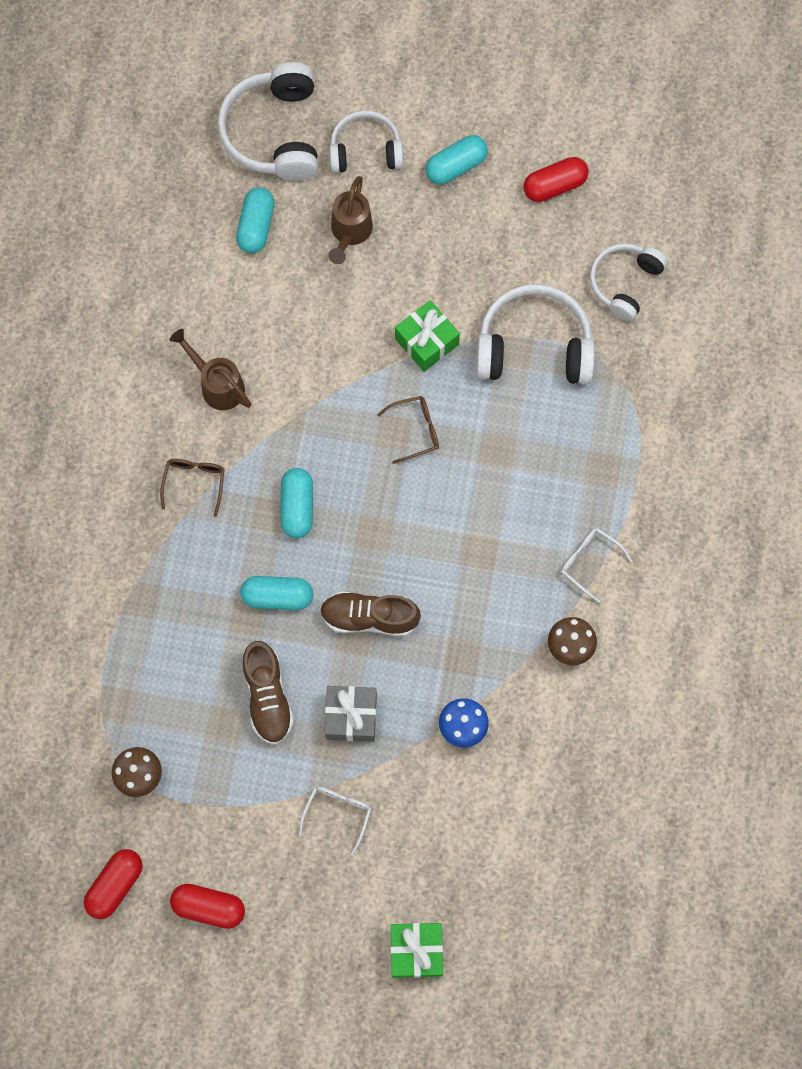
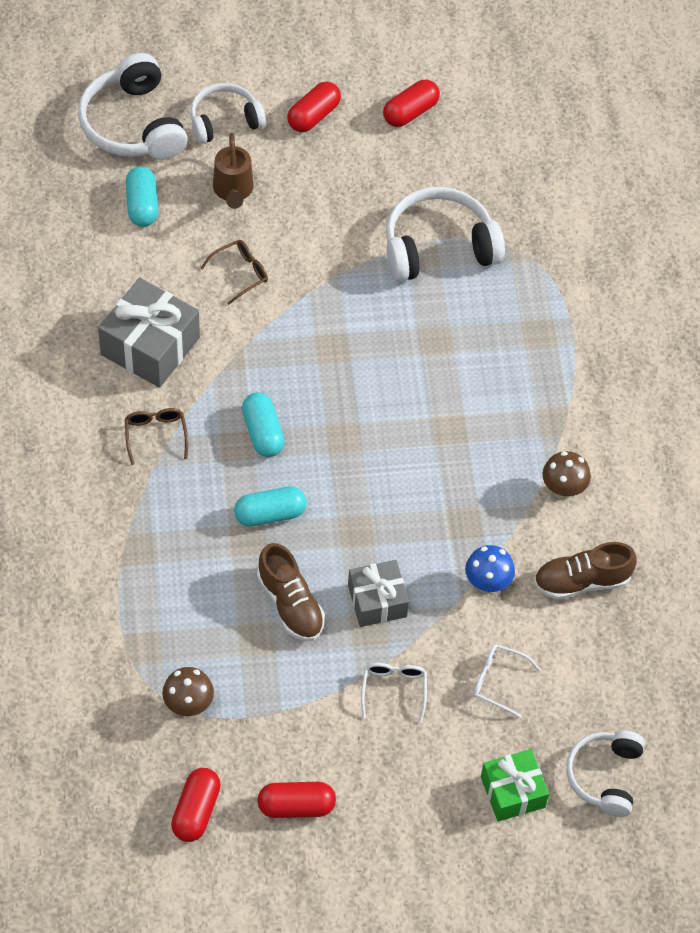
camera: 20 degrees left, 15 degrees down
brown watering can [170,329,251,410] -> grey gift [98,278,200,388]
brown shoe [320,591,421,636] -> brown shoe moved to [534,542,637,600]
brown glasses [377,396,439,464] -> brown glasses moved to [201,240,268,305]
green gift [395,300,460,372] -> none
turquoise capsule [425,135,488,185] -> red capsule [287,81,341,132]
white glasses [561,528,632,603] -> white glasses moved to [473,644,541,718]
white headphones [590,243,668,322] -> white headphones moved to [566,731,645,817]

